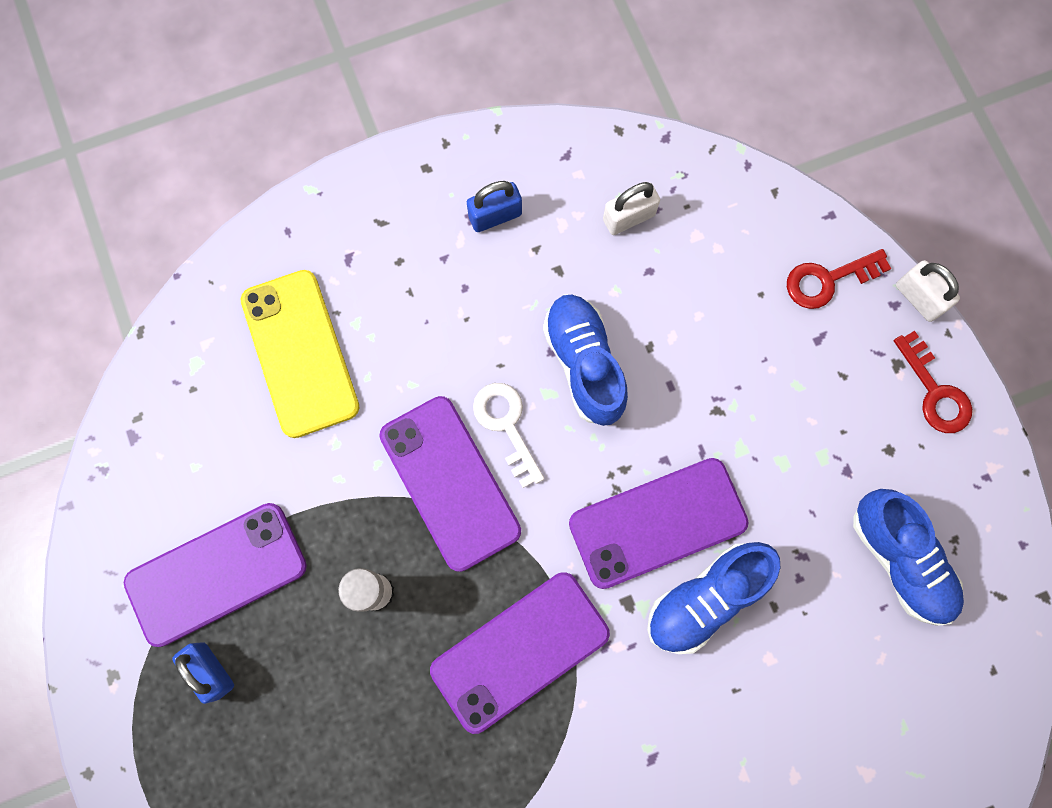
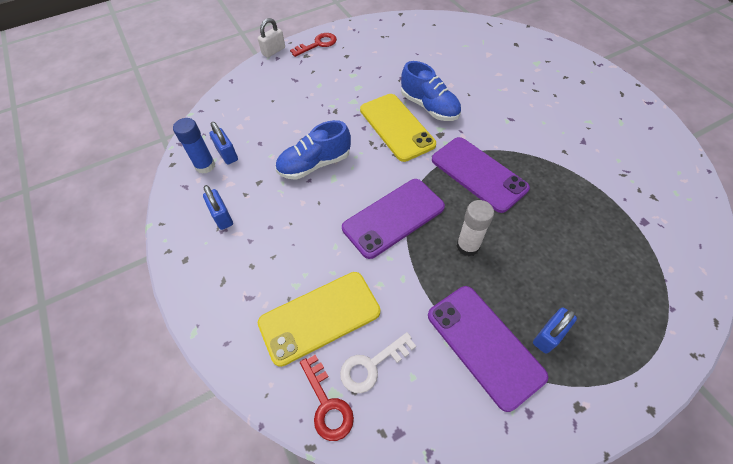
camera: 95 degrees left, 20 degrees down
white key [473,383,544,488] -> white key moved to [340,332,416,393]
purple phone [569,458,749,589] -> yellow phone [360,94,436,162]
white padlock [603,182,660,235] -> blue padlock [209,122,238,165]
red key [787,249,891,309] -> red key moved to [300,355,354,441]
blue shoe [853,489,964,626] -> none
none -> blue glue stick [173,118,215,174]

